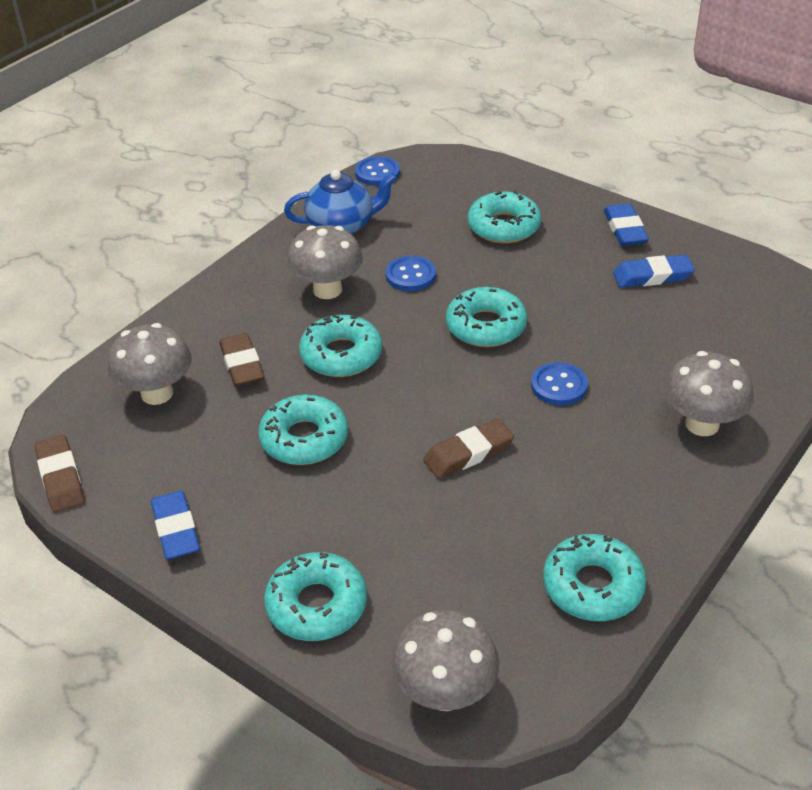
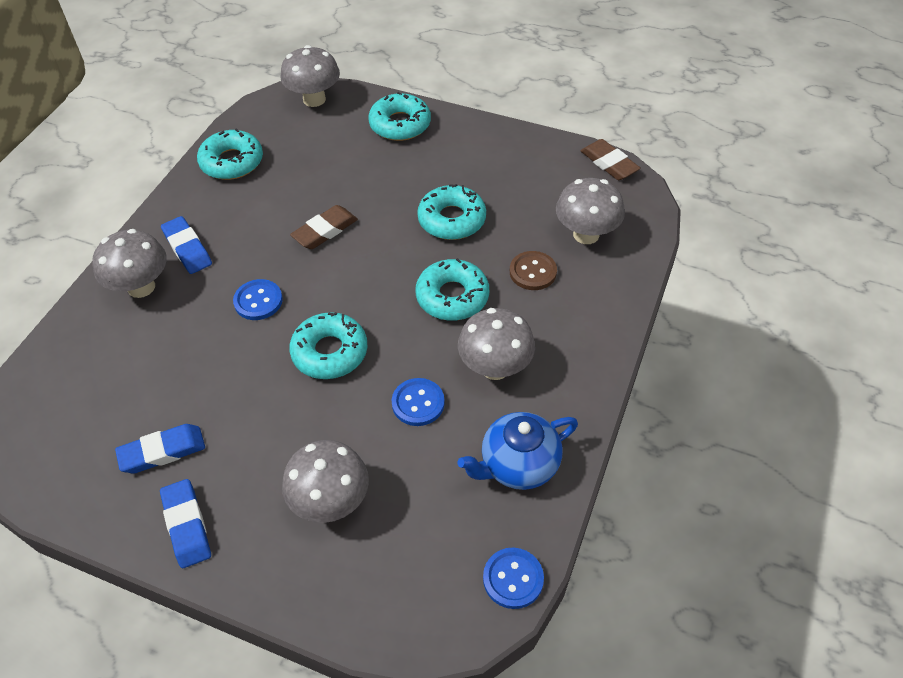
camera: 165 degrees right, 10 degrees up
blue eraser [151,491,200,560] -> blue eraser moved to [161,216,212,274]
brown eraser [219,333,264,387] -> brown button [510,251,557,290]
turquoise donut [468,191,541,243] -> grey mushroom [282,440,369,523]

